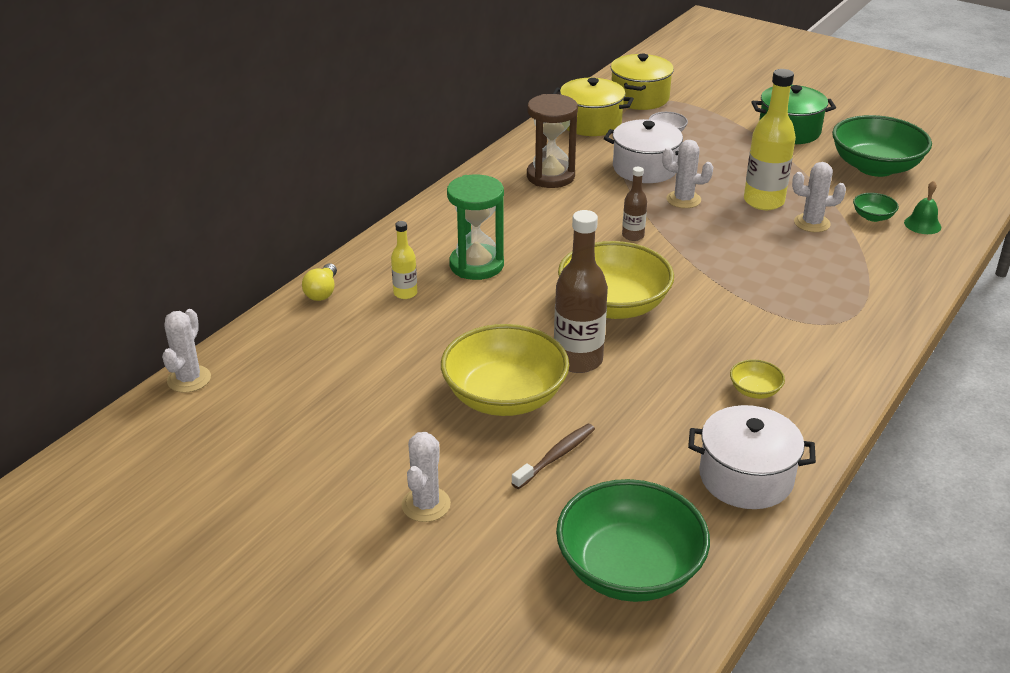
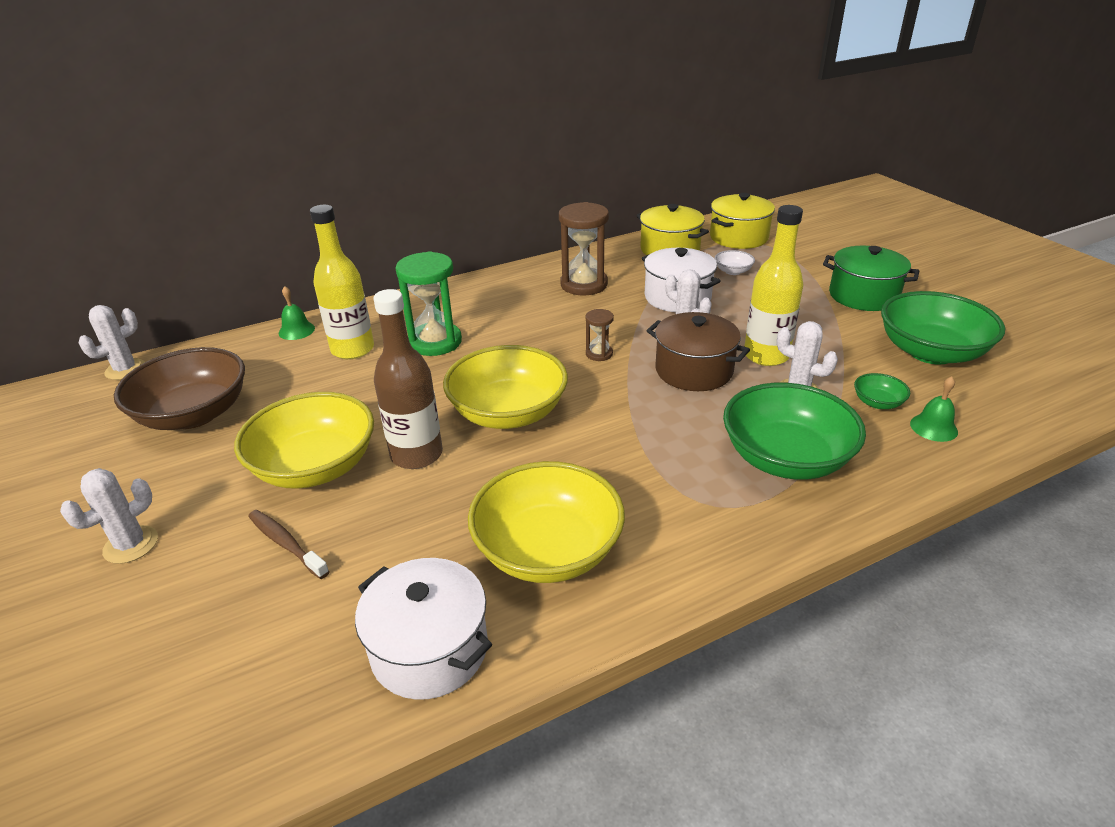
camera: 30 degrees right, 0 degrees up
yellow light bulb [302,263,337,301] -> green bell [279,286,315,340]
yellow bottle [391,221,417,299] -> yellow bottle [310,205,374,359], size x1.91
brown toothbrush [511,424,595,489] -> brown toothbrush turned 120 degrees counterclockwise [248,510,330,579]
green bowl [556,479,710,602] -> green bowl moved to [723,383,866,480]
brown bottle [622,167,647,241] -> brown hourglass [586,309,614,361]
yellow bowl [730,359,785,399] -> yellow bowl [468,461,625,583], size x2.33
none -> brown bowl [114,347,245,430]
none -> brown pot [646,312,750,391]

